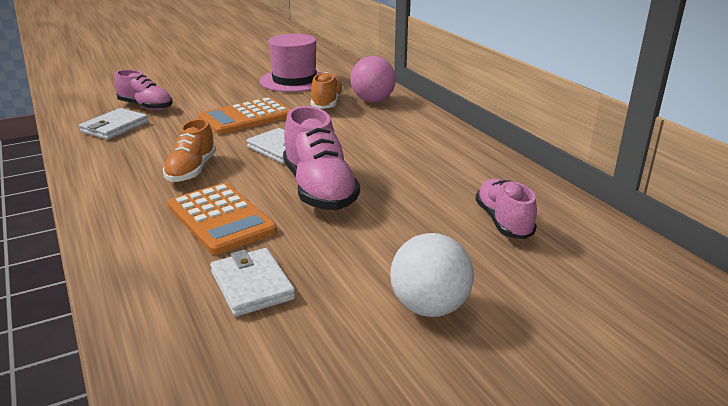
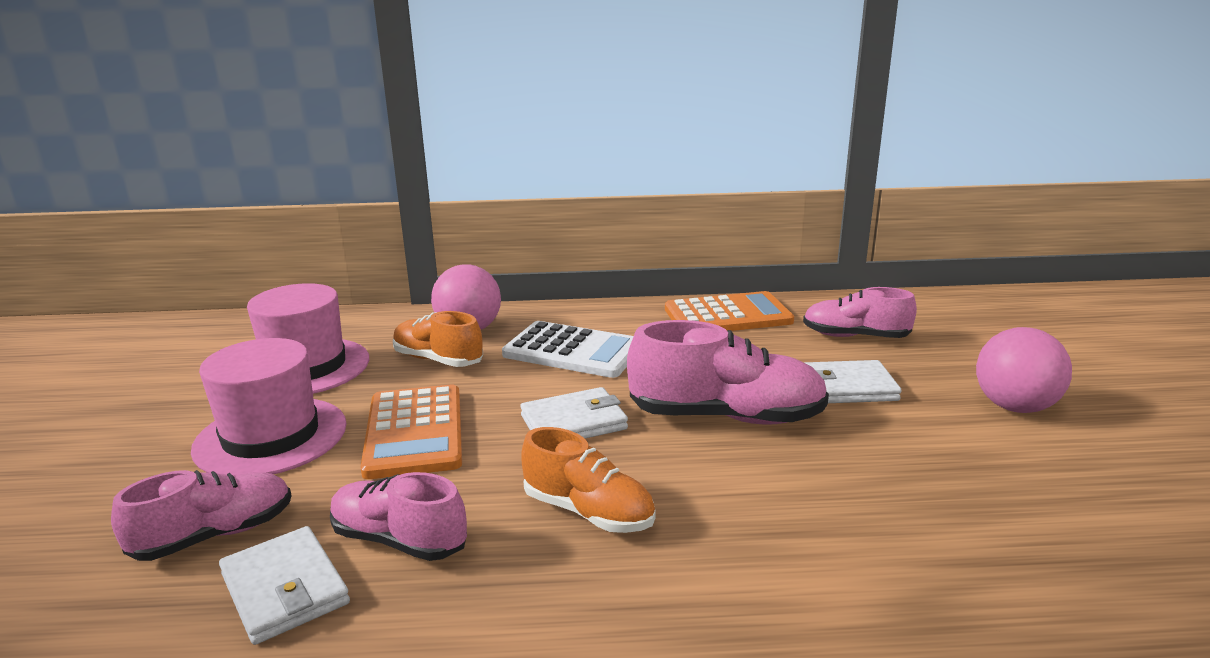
camera: 65 degrees left, 5 degrees down
orange calculator [168,183,277,255] -> orange calculator moved to [665,291,794,331]
white wallet [210,248,295,317] -> white wallet moved to [803,360,902,403]
white ball [390,233,474,317] -> pink ball [976,327,1072,413]
none -> pink hat [191,338,347,476]
none -> pink shoe [330,472,467,561]
none -> white calculator [502,321,634,378]

